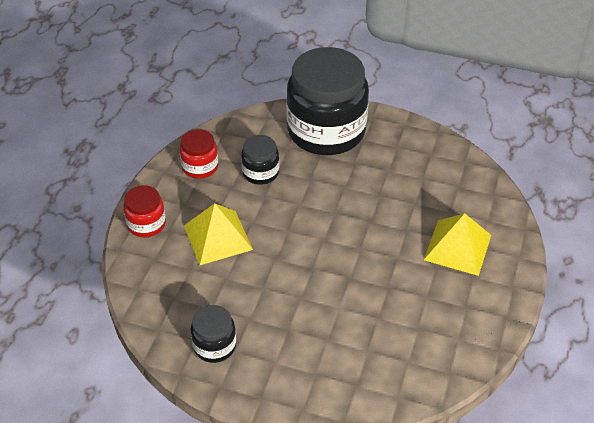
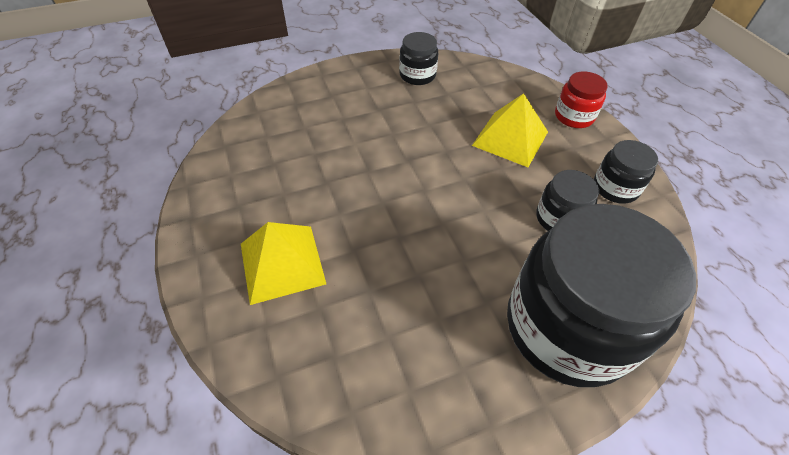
camera: 140 degrees right, 5 degrees up
red jar [179,129,218,179] -> black jar [594,140,658,204]

